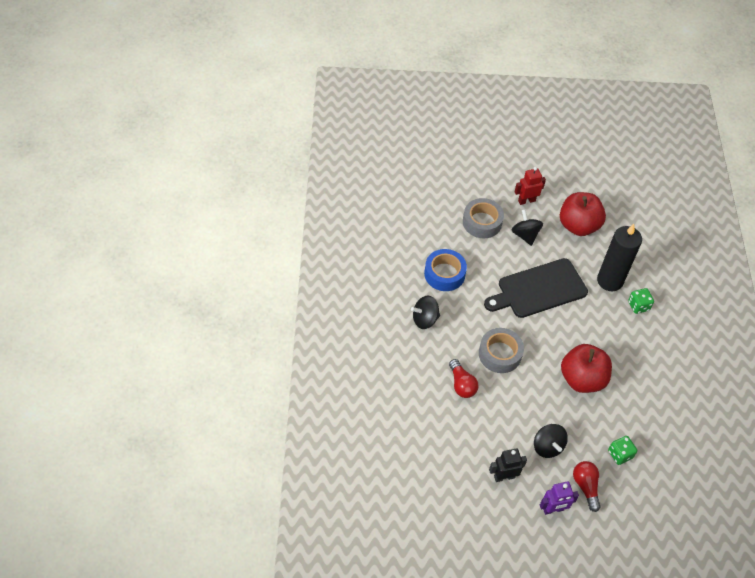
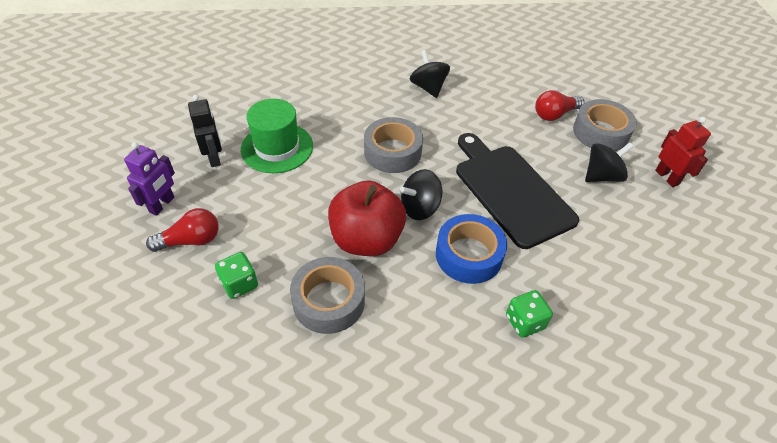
camera: 85 degrees right, 5 degrees down
blue tape [424,249,467,291] -> blue tape moved to [436,214,507,284]
red light bulb [449,359,479,398] -> red light bulb moved to [535,90,584,121]
black spinning top [534,424,568,458] -> black spinning top moved to [400,169,443,220]
purple robot [540,481,579,515] -> purple robot turned 135 degrees counterclockwise [124,142,175,216]
red apple [560,192,606,236] -> none
black candle [597,224,642,291] -> none
none -> green hat [241,99,313,173]
none -> grey tape [290,257,365,334]

